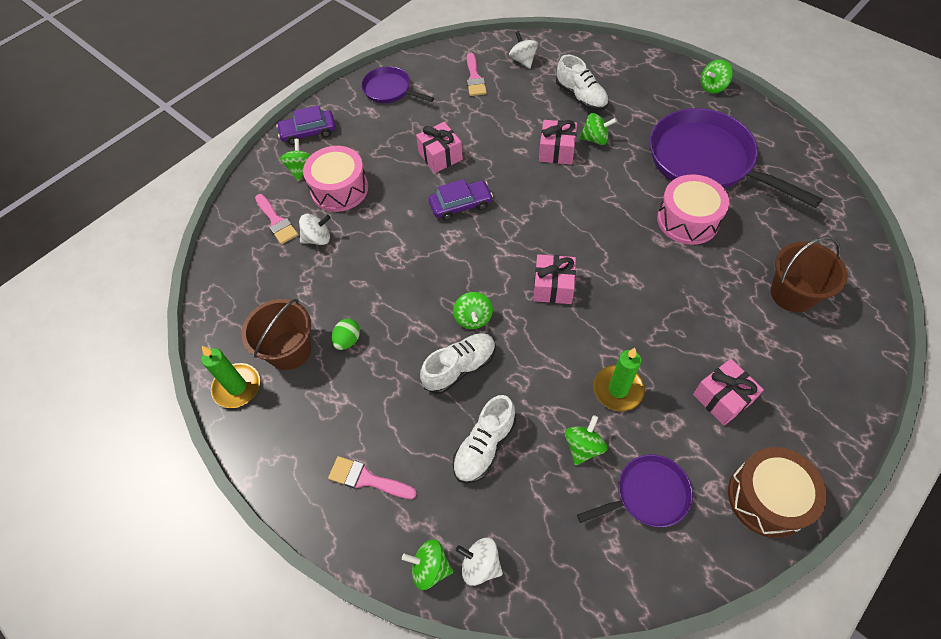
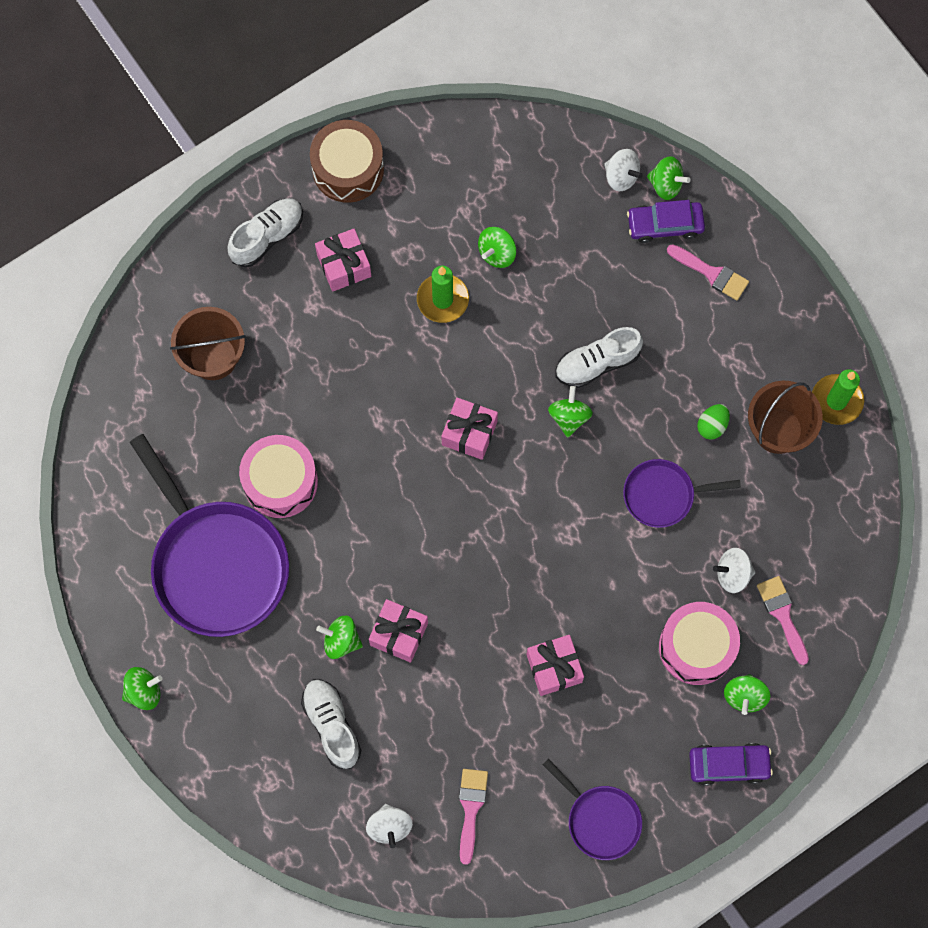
camera: 170 degrees left, 15 degrees up
purple car [428,179,493,221] -> purple car moved to [627,200,705,243]
white shoe [452,395,516,483] -> white shoe moved to [227,198,303,267]
purple pan [577,454,693,527] -> purple pan moved to [623,459,741,528]

